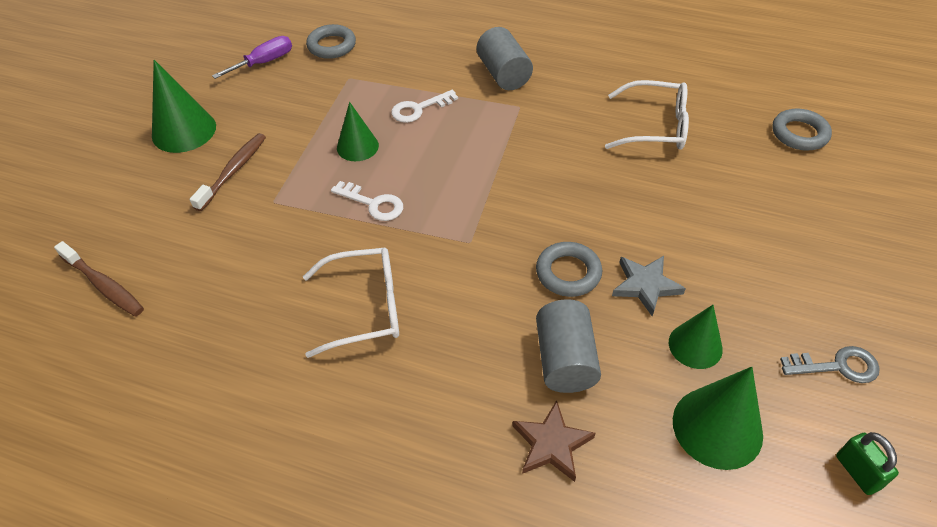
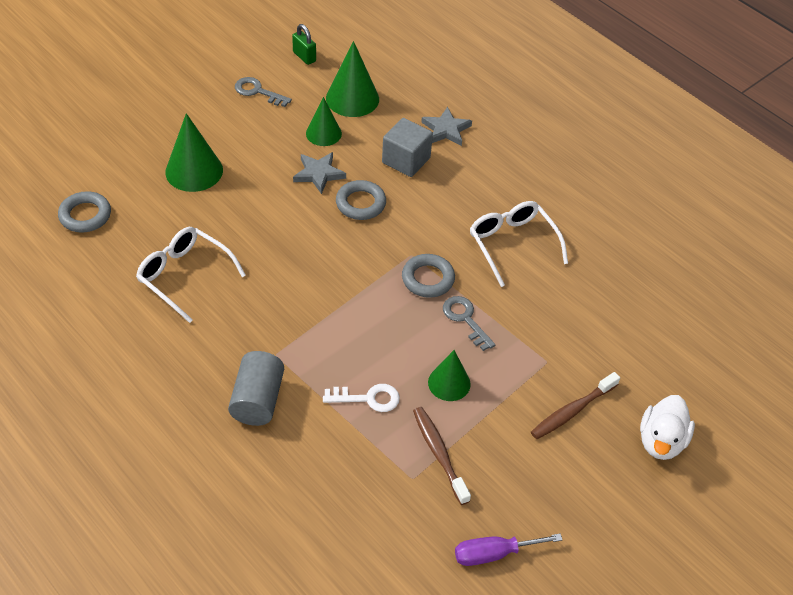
camera: 155 degrees left, 0 degrees up
brown toothbrush [54,241,144,316] -> brown toothbrush moved to [413,407,471,505]
green cone [152,60,216,153] -> green cone moved to [165,113,223,192]
white glasses [303,248,399,358] -> white glasses turned 45 degrees clockwise [470,201,568,287]
grey ring [306,24,356,59] -> grey ring moved to [402,254,455,298]
white key [331,181,403,221] -> grey key [443,296,495,351]
brown star [512,400,596,482] -> grey star [421,107,472,146]
grey cylinder [536,299,601,393] -> grey cube [382,118,433,177]
green padlock [836,432,899,495] -> green padlock turned 45 degrees counterclockwise [292,24,316,65]
none -> white duck [640,395,695,460]

